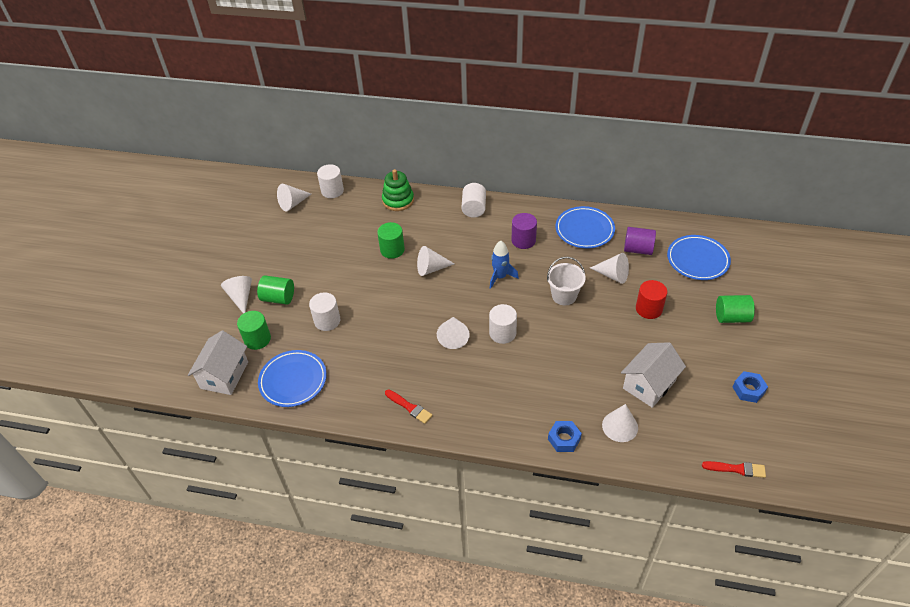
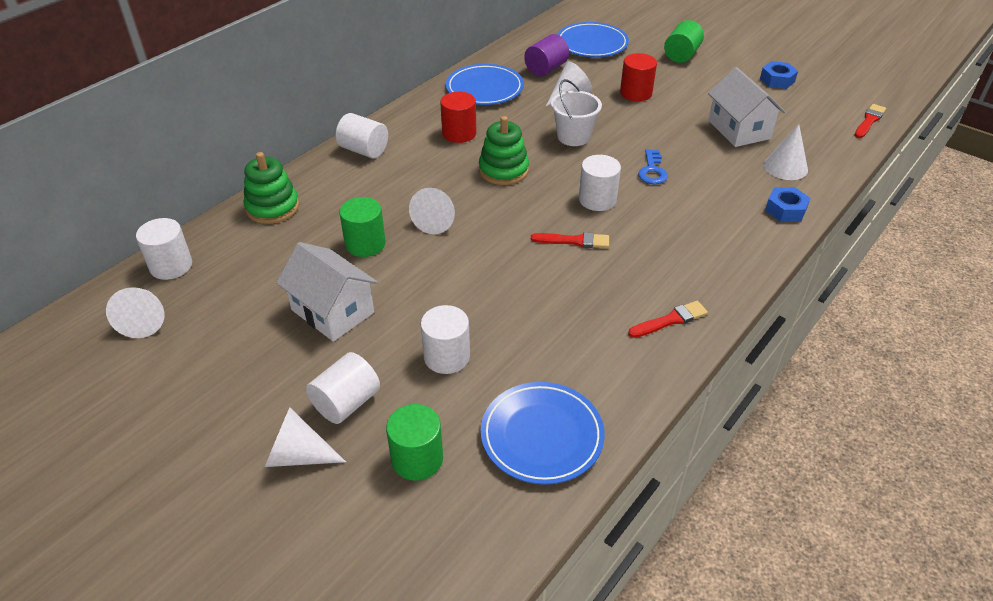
camera: 65 degrees left, 5 degrees down
white house [188,331,248,395] -> white house moved to [276,242,378,342]
green cylinder [257,275,294,305] -> white cylinder [306,352,380,424]
white cone [437,317,470,349] -> red brush [531,232,609,248]
blue rocket [490,241,519,289] -> green stacking toy [479,116,529,185]
purple cylinder [511,213,537,249] -> red cylinder [440,91,476,143]
none -> blue key [638,149,668,184]

